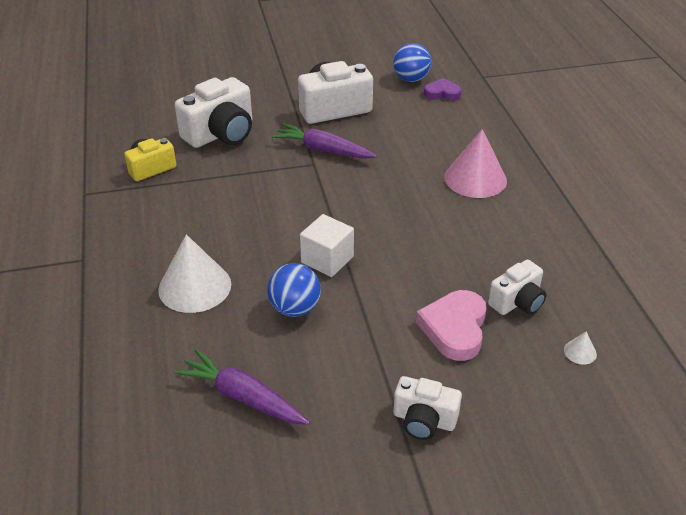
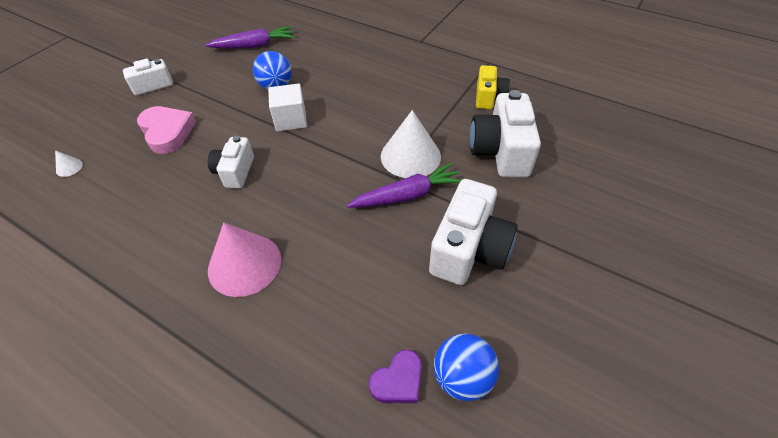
camera: 135 degrees right, 10 degrees up
white cone [158,234,231,313] -> white cone moved to [381,110,441,178]
white camera [488,260,546,315] -> white camera moved to [208,136,254,188]

